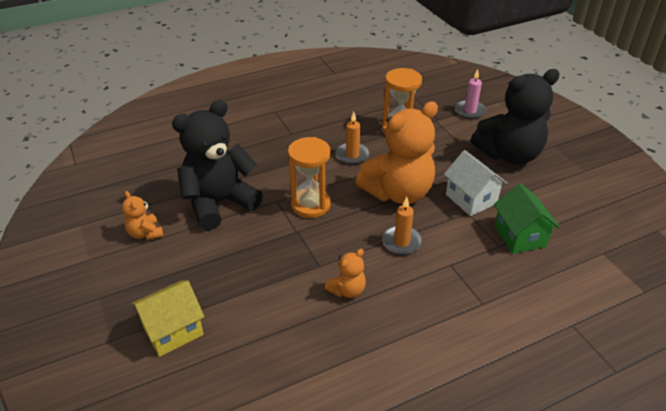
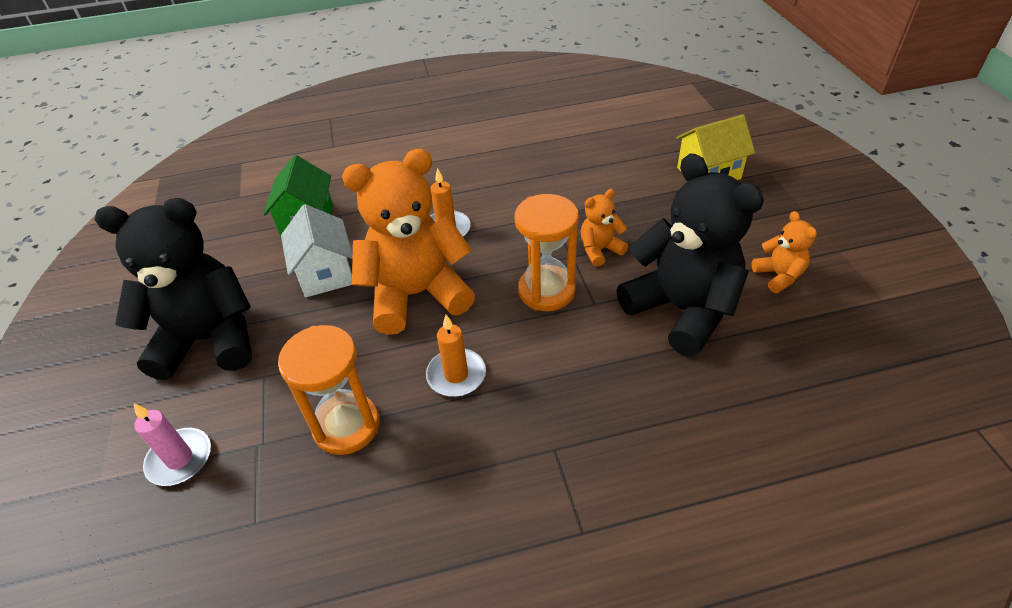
camera: 165 degrees left, 5 degrees up
black teddy bear [172,100,263,230] -> black teddy bear turned 105 degrees counterclockwise [617,154,764,357]
orange teddy bear [325,249,366,298] -> orange teddy bear moved to [580,189,628,267]

